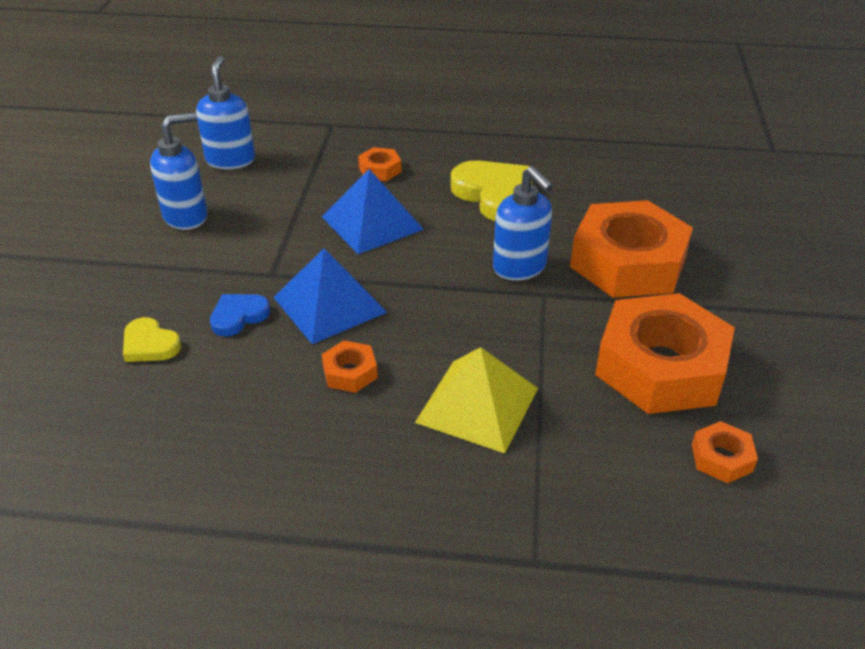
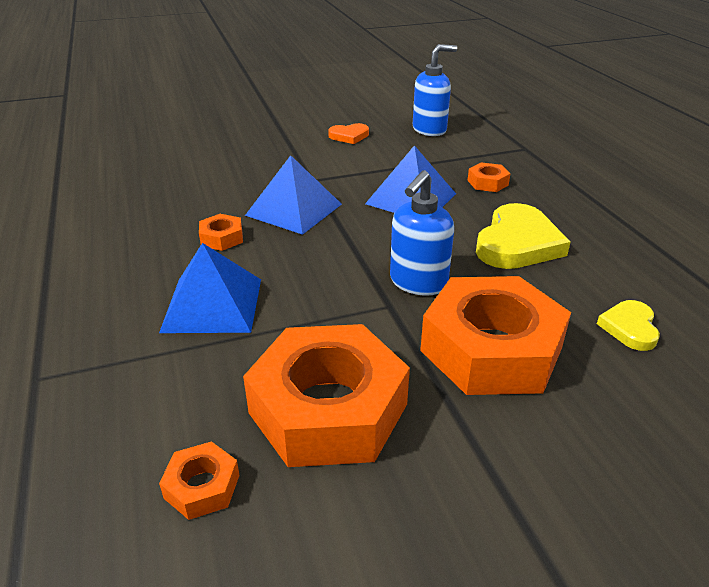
camera: 65 degrees right, 5 degrees down
yellow heart [123,317,181,362] -> yellow heart moved to [597,300,660,351]
blue soap dispenser [150,113,208,230] -> orange heart [328,123,369,144]
blue heart [210,294,270,336] -> none
yellow pyramid [415,347,538,453] -> blue pyramid [159,243,261,333]

